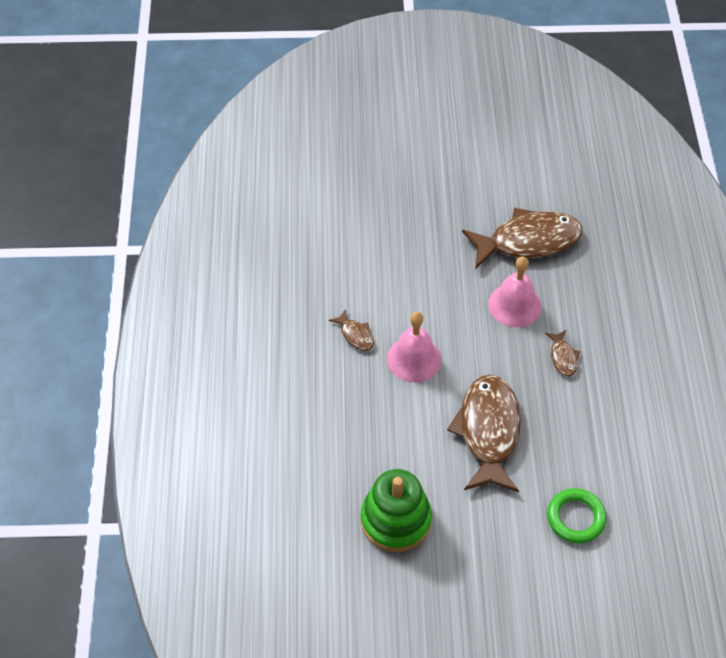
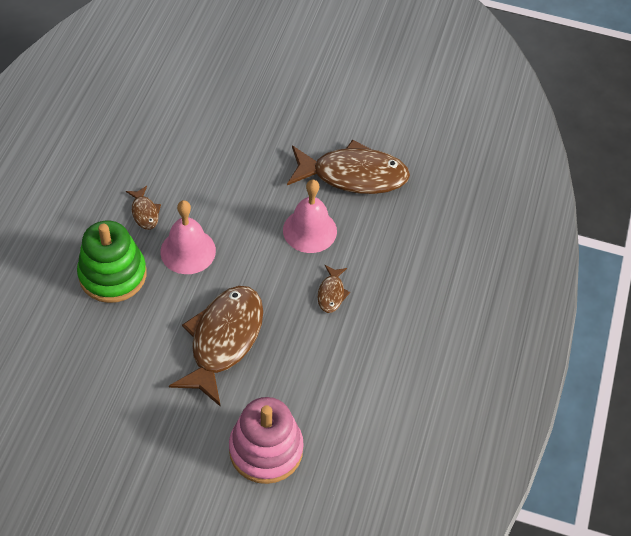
camera: 15 degrees right, 0 degrees up
green stacking toy [360,469,432,552] -> green stacking toy moved to [77,220,147,303]
green ring [547,488,607,543] -> pink stacking toy [229,397,304,484]

